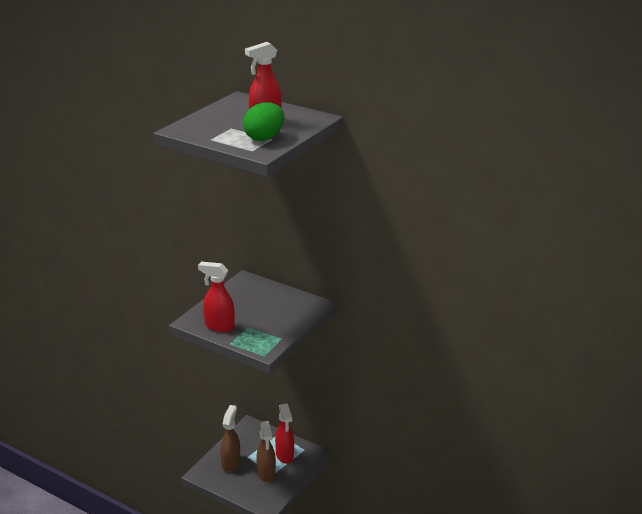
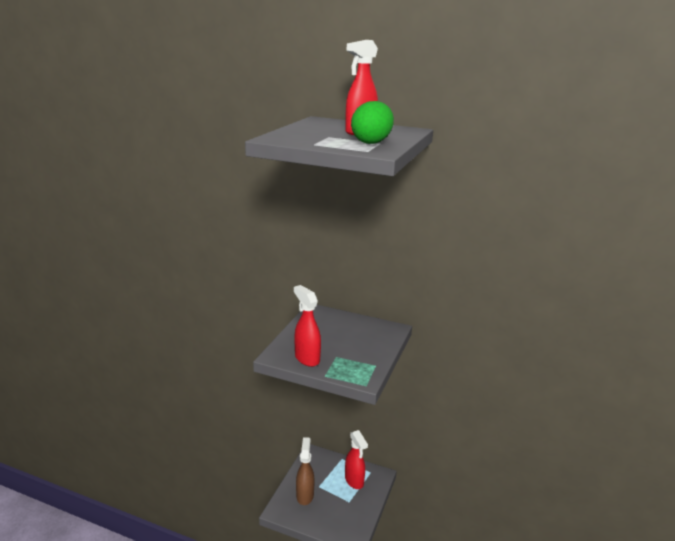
camera: 10 degrees left, 5 degrees down
red spray bottle [198,261,235,332] -> red spray bottle turned 45 degrees clockwise [294,285,321,367]
brown spray bottle [256,421,276,482] -> none

